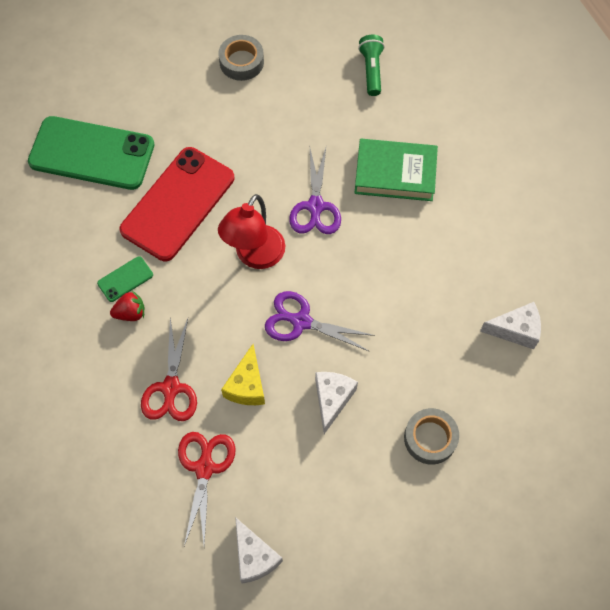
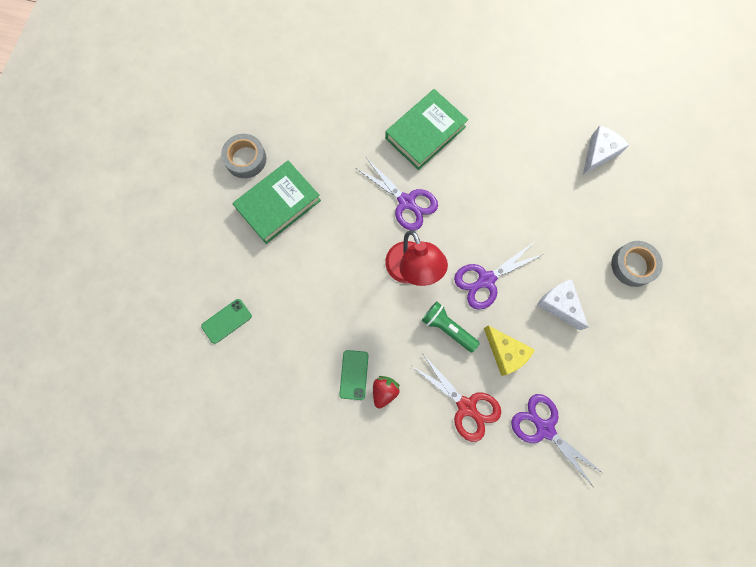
camera: 50 degrees left, 10 degrees up
green phone [28,116,154,190] -> green phone [201,299,252,344], size x0.42
red phone [119,147,234,261] -> none
red scissors [178,432,235,546] -> purple scissors [511,394,604,486]
white cheese [235,517,283,583] -> none
green flashlight [358,35,385,96] -> green flashlight moved to [422,302,480,352]
none -> green book [232,160,321,244]

